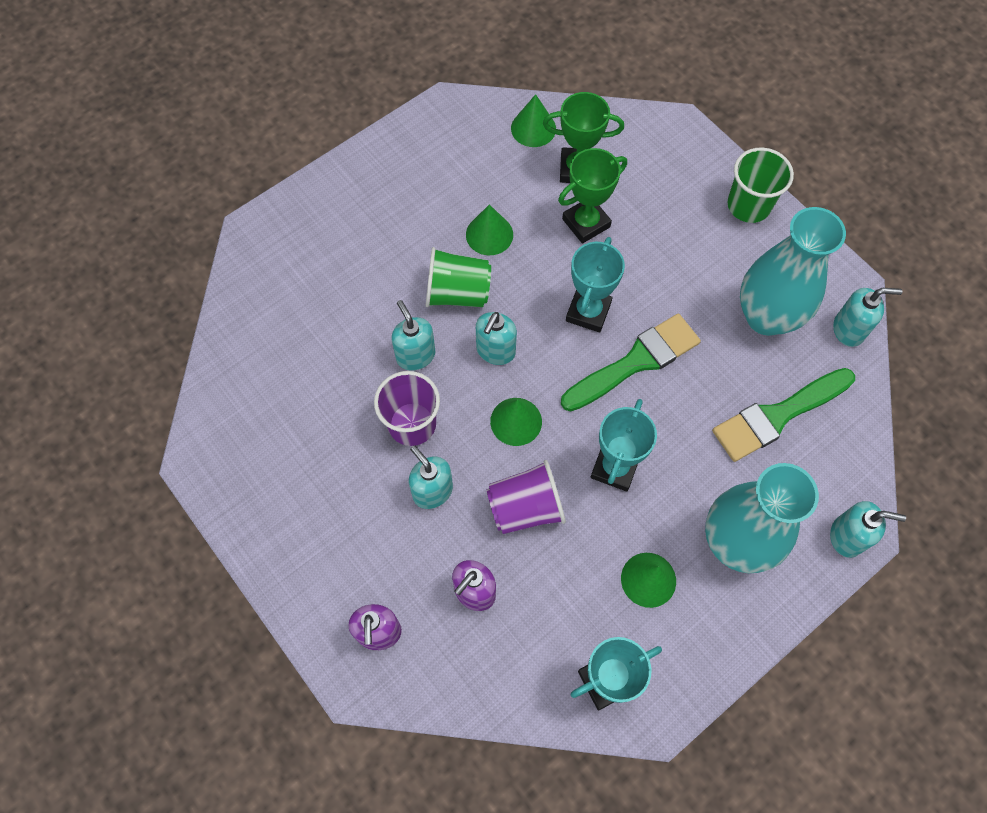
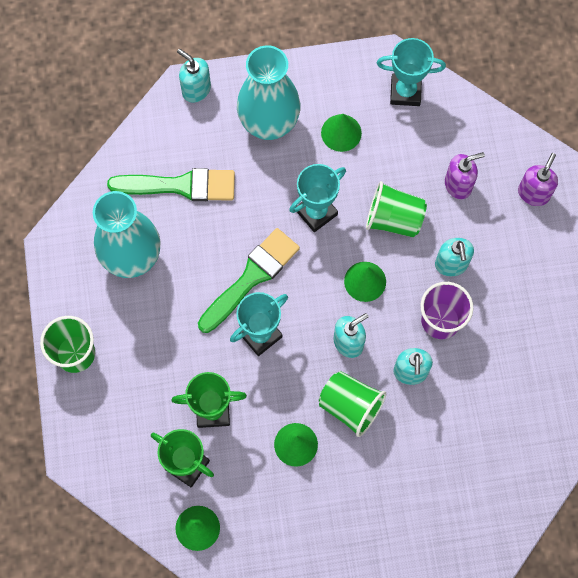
camera: 150 degrees left, 5 degrees up
purple cup [487,460,566,534] -> green cup [366,181,427,238]
green brush [561,313,701,411] -> green brush turned 135 degrees clockwise [198,228,300,333]
turquoise soap dispenser [833,288,902,347] -> none

